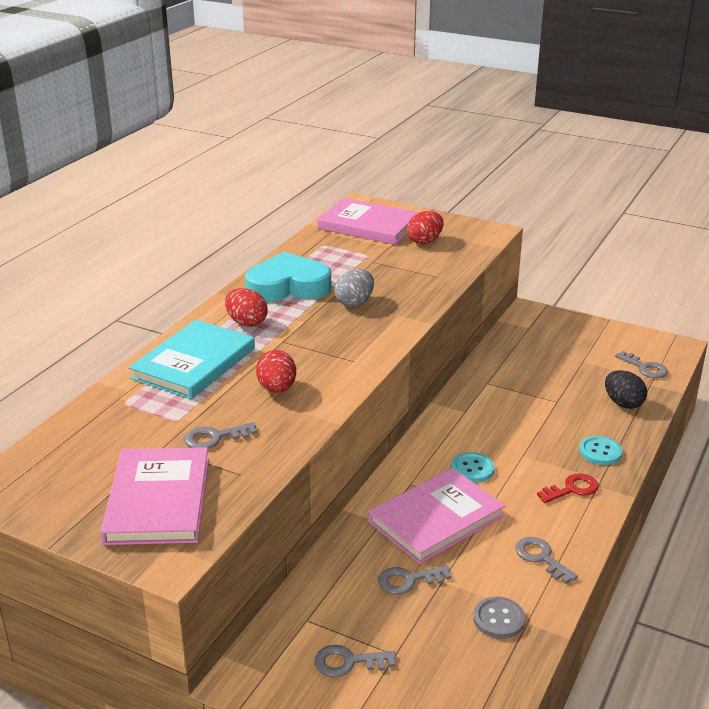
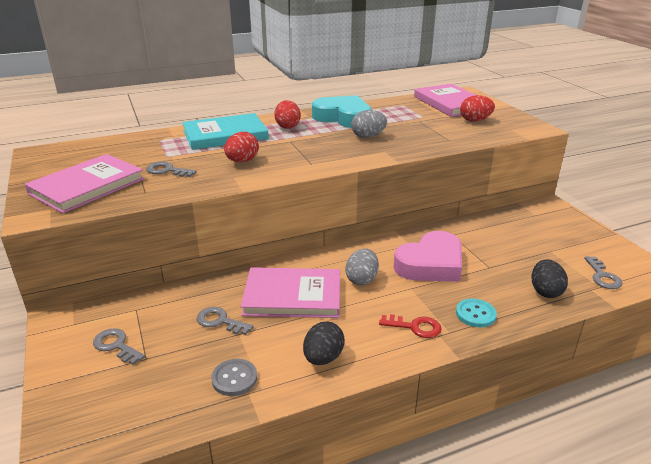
camera: 40 degrees right, 0 degrees up
turquoise button [451,452,494,483] -> grey egg [345,248,379,285]
grey key [515,537,578,584] -> black egg [303,321,345,365]
none -> pink heart [394,231,462,282]

